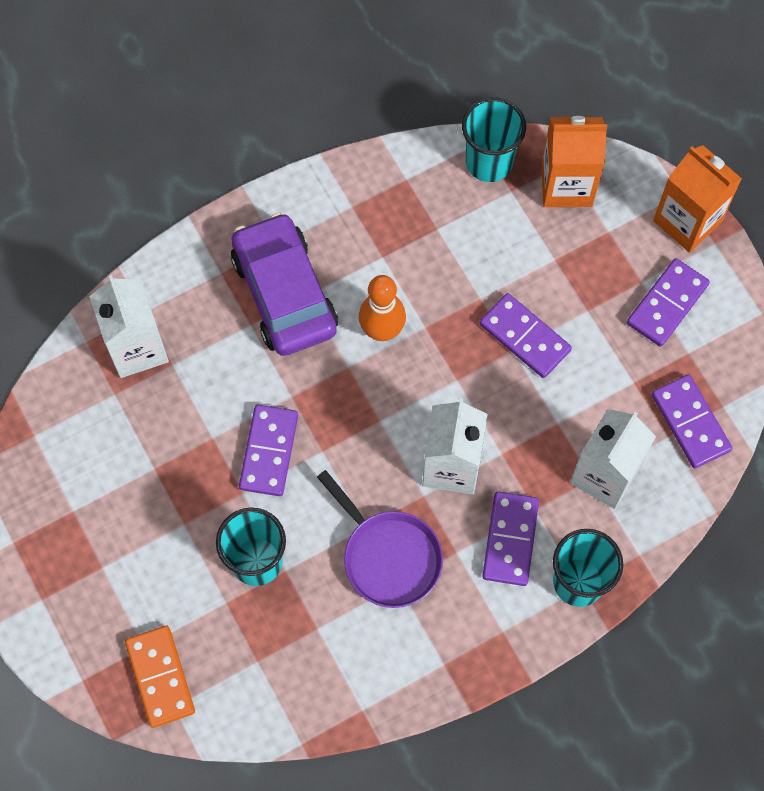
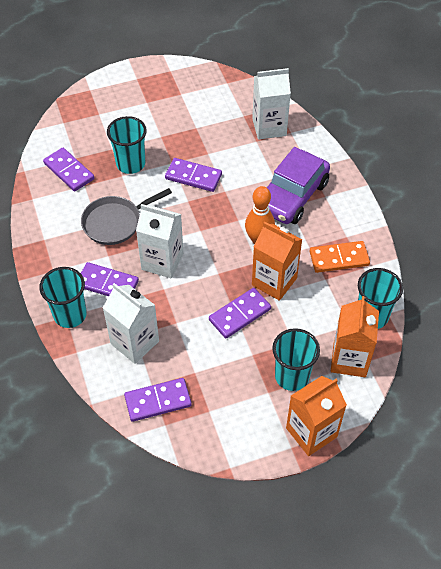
camera: 100 degrees right, 15 degrees down
orange domino [125,626,195,728] -> orange domino moved to [310,241,370,273]
purple car [231,212,338,356] -> purple car turned 135 degrees clockwise [267,147,330,224]
purple pan [317,470,443,608] -> grey pan [81,188,172,245]
purple domino [627,258,710,347] -> purple domino moved to [43,148,94,192]
none -> orange carton [252,221,302,301]
none -> turquoise cup [272,328,320,391]

